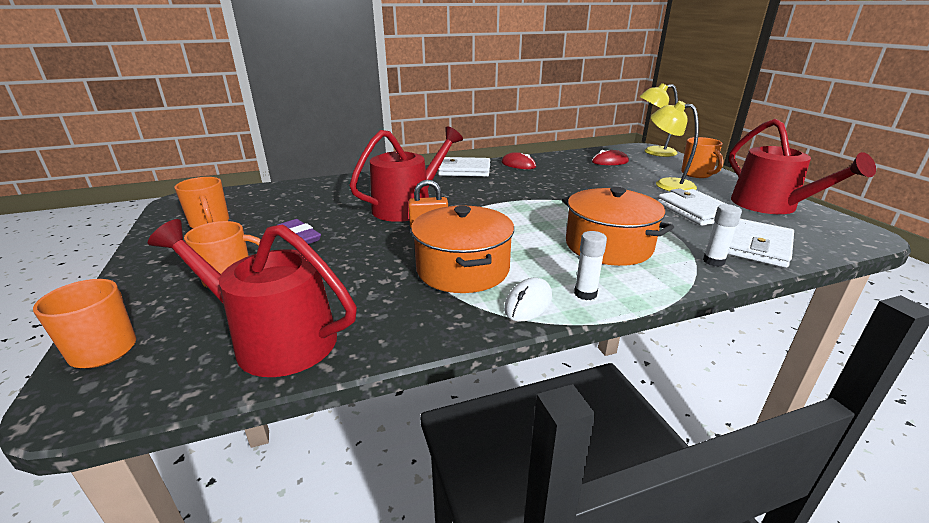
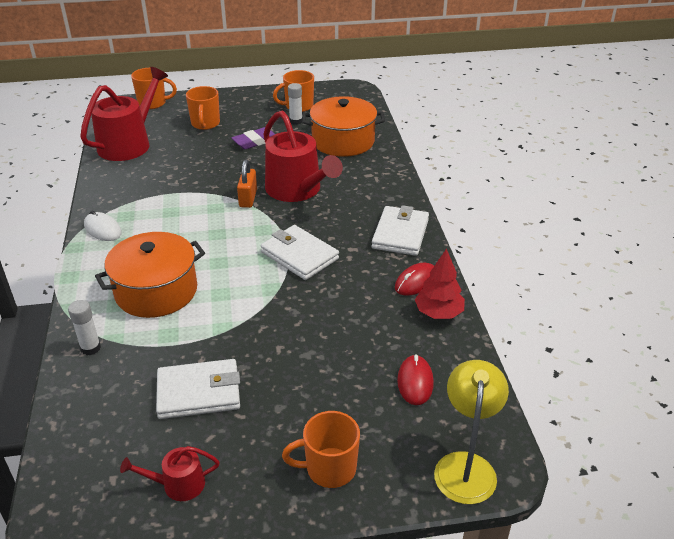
camera: 100 degrees right, 10 degrees up
orange pot [411,206,514,293] -> orange pot moved to [302,96,385,157]
white glue stick [574,231,607,300] -> white glue stick moved to [288,83,302,125]
yellow lamp [651,101,699,192] -> none
white wallet [728,219,794,268] -> white wallet moved to [261,225,339,280]
red watering can [729,119,876,214] -> red watering can [120,446,220,501], size x0.47
none -> red tree [415,248,465,319]

